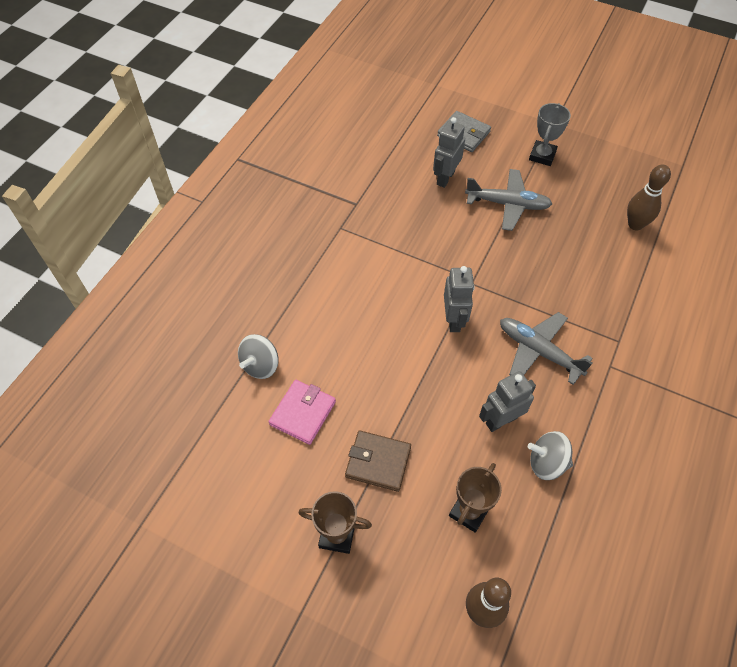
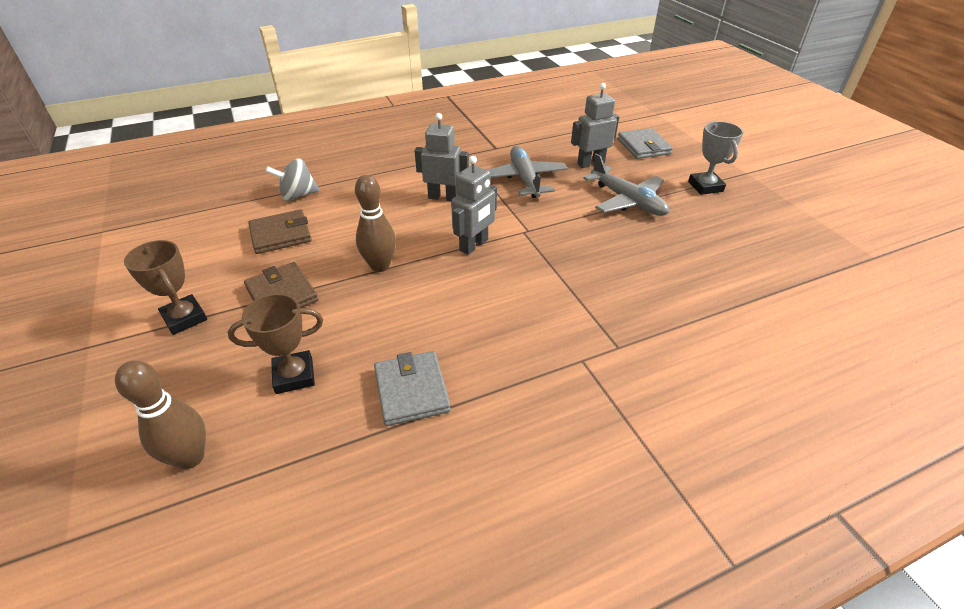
camera: 40 degrees right, 15 degrees down
pink wallet [268,380,336,445] -> brown wallet [248,209,312,254]
grey robot [479,371,536,432] -> grey robot moved to [414,113,469,201]
grey plane [500,312,593,385] -> grey plane moved to [488,146,568,198]
grey spinning top [528,431,573,480] -> grey wallet [374,351,451,426]
grey trophy [529,103,571,166] -> grey trophy turned 75 degrees counterclockwise [688,121,743,195]
brown bowling pin [627,165,671,230] -> brown bowling pin moved to [355,175,396,272]

